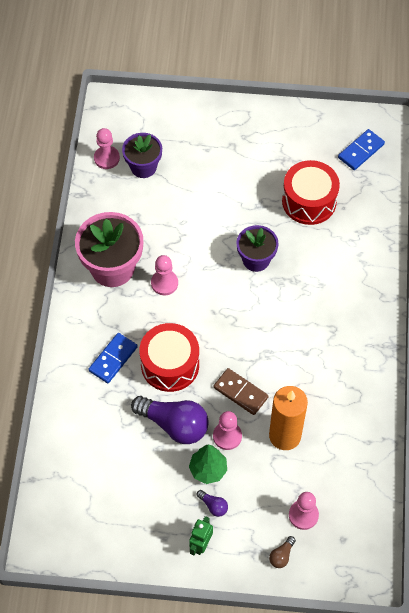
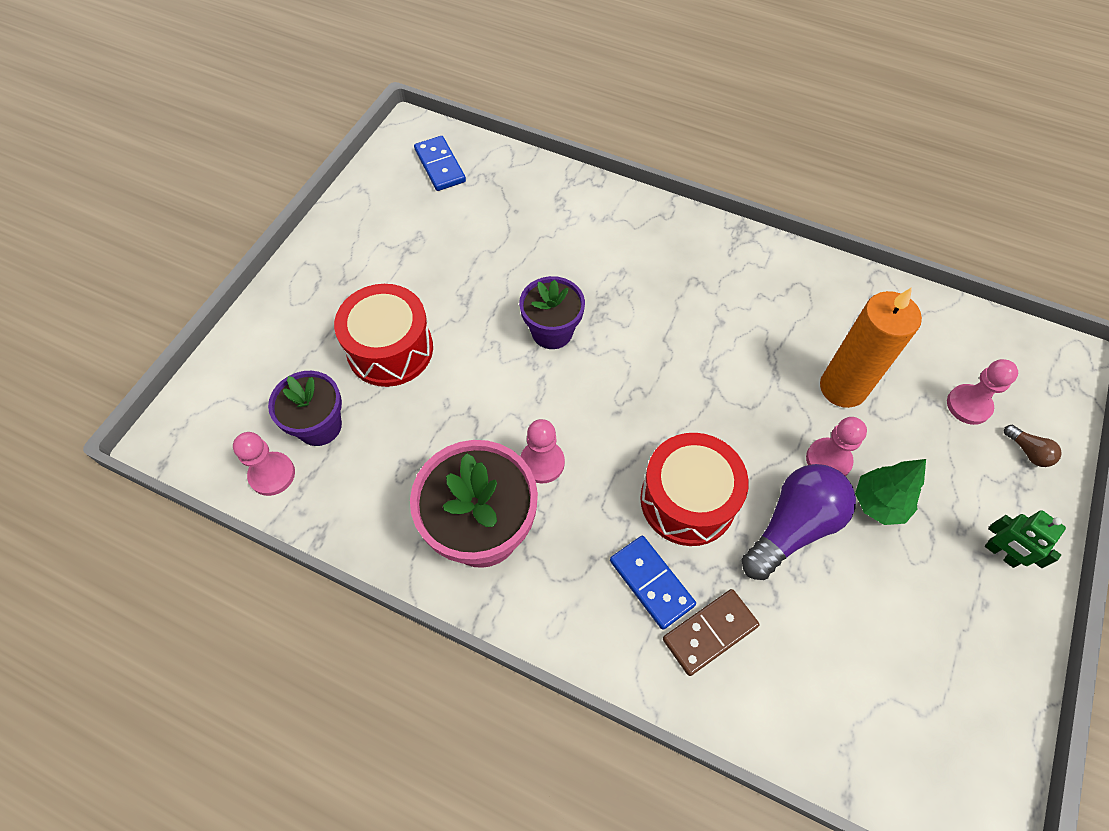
camera: 70 degrees left, 0 degrees up
purple light bulb [197,490,228,517] -> none
brown domino [213,368,268,415] -> brown domino moved to [663,589,760,676]
red drum [282,160,340,225] -> red drum moved to [334,284,433,387]

